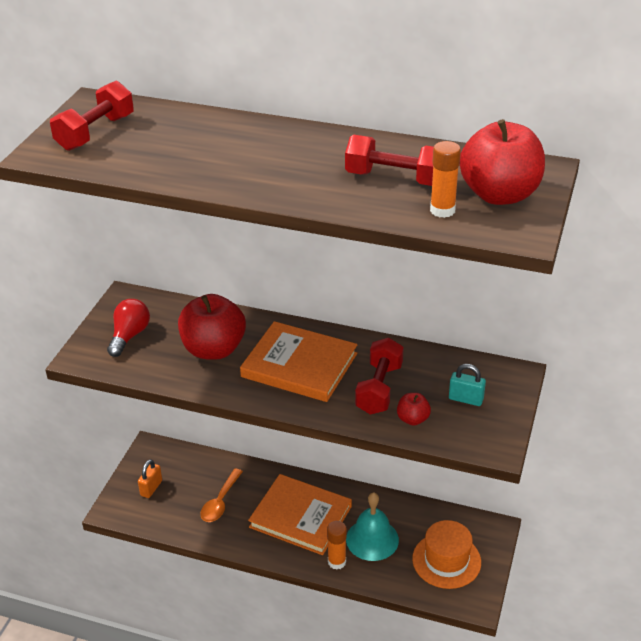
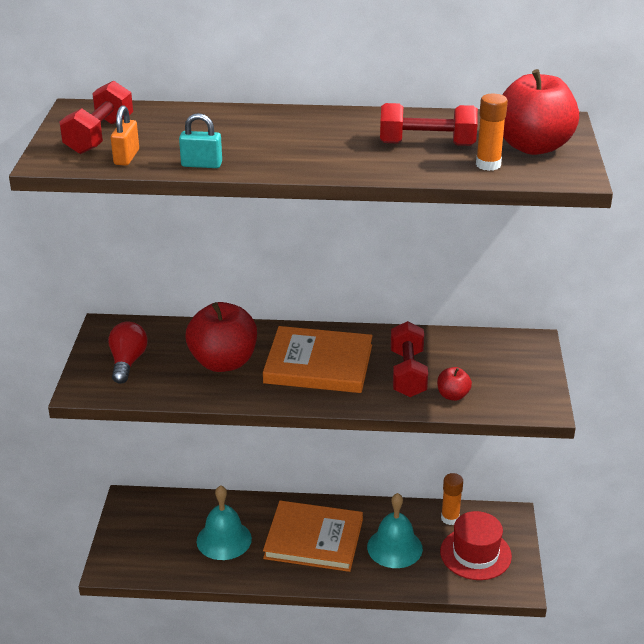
camera: 15 degrees left, 5 degrees down
orange padlock [138,459,162,498] -> orange padlock moved to [111,105,139,166]
orange spoon [200,469,243,522] -> turquoise bell [197,485,252,560]
orange glue stick [327,521,347,569] -> orange glue stick moved to [441,473,463,525]
orange hat [412,520,481,589] -> red hat [440,511,512,580]
turquoise padlock [449,364,486,406] -> turquoise padlock moved to [179,113,222,168]

